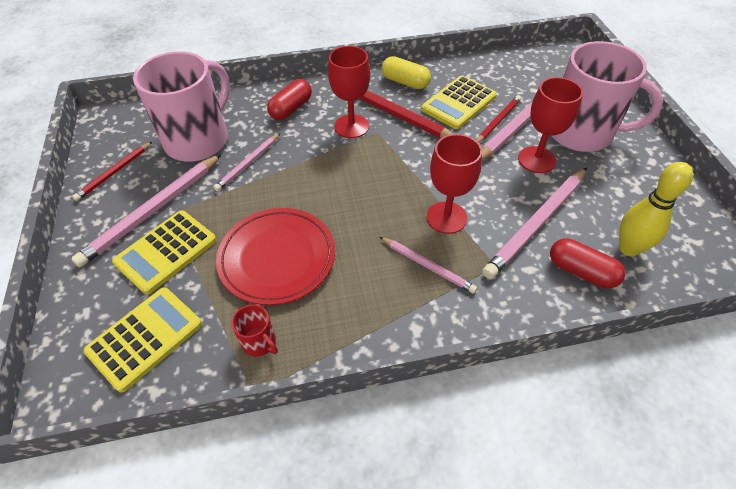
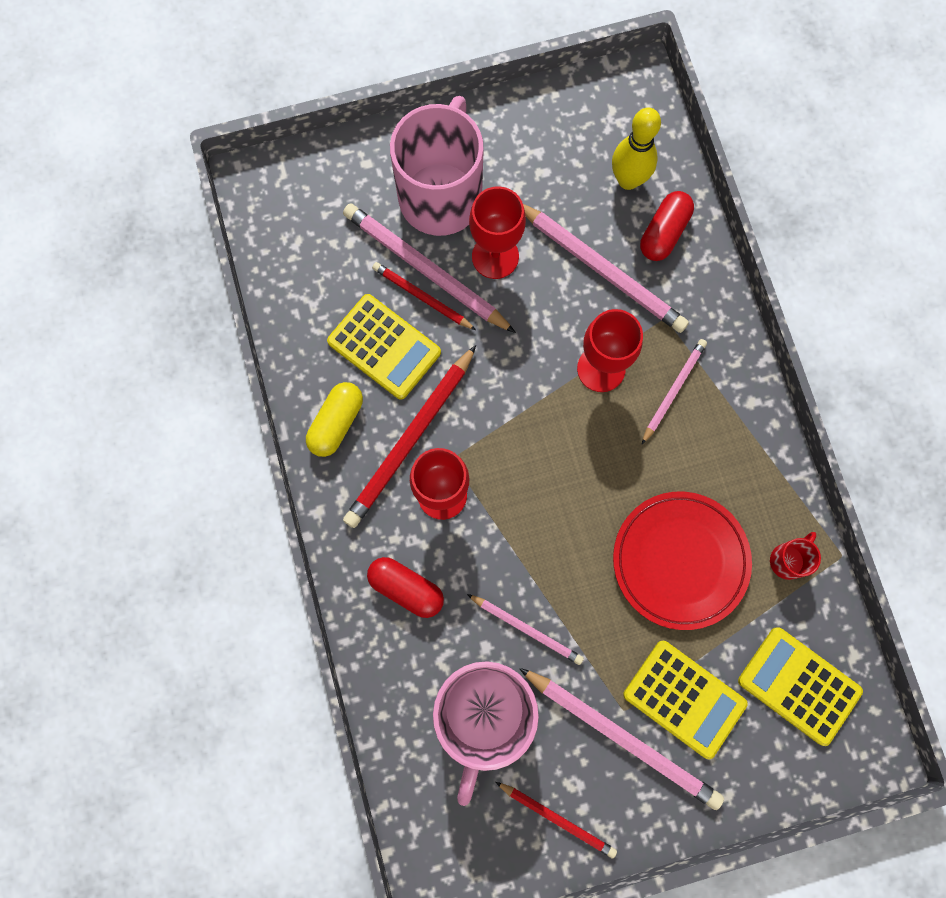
camera: 95 degrees left, 25 degrees up
pink mug [133,51,230,162] -> pink mug turned 105 degrees counterclockwise [433,661,539,806]

